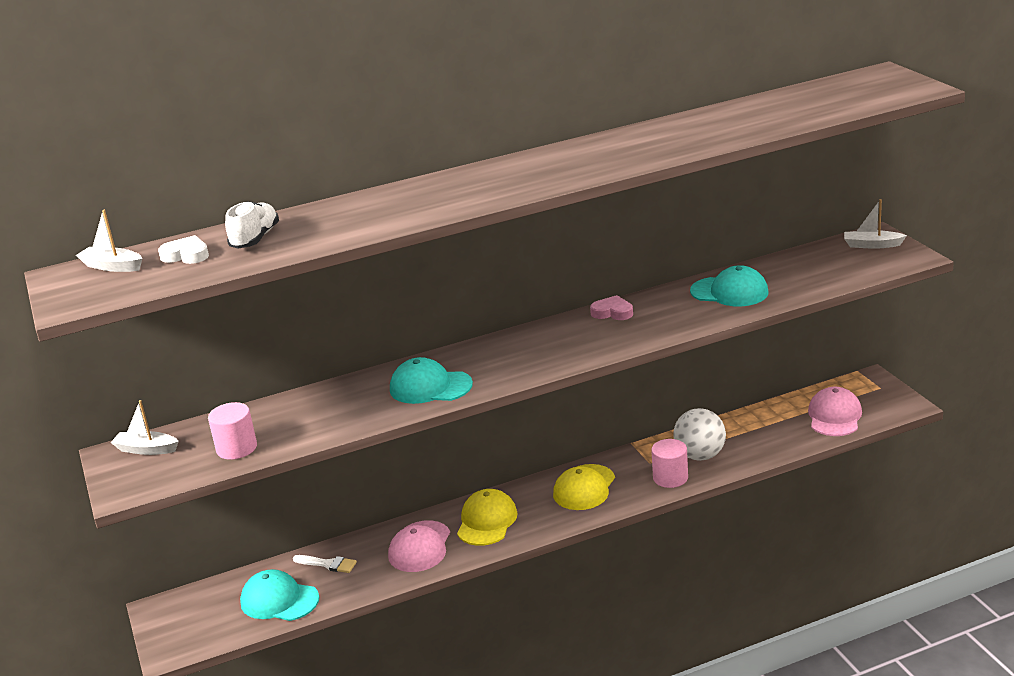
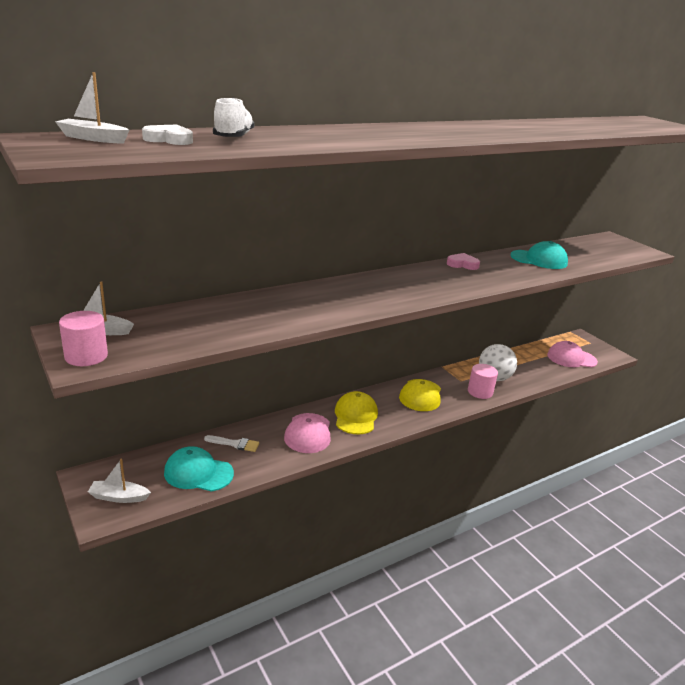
camera: 15 degrees left, 0 degrees up
pink cylinder [208,402,257,460] -> pink cylinder moved to [59,311,108,366]
turquoise cap [390,357,473,404] -> none
pink cap [808,387,862,436] -> pink cap turned 90 degrees counterclockwise [547,341,598,367]
white boat [844,199,907,249] -> white boat moved to [88,459,151,503]

